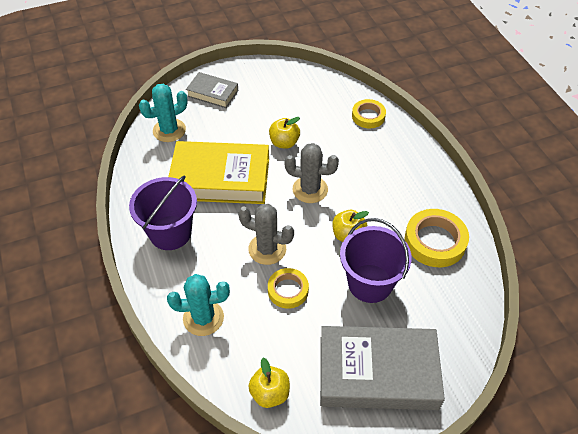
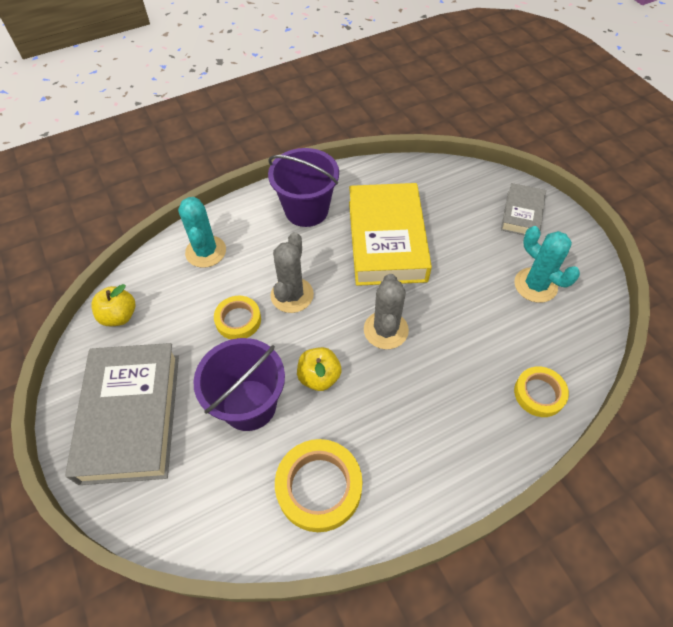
camera: 85 degrees right, 5 degrees up
turquoise cactus [139,84,188,142] -> turquoise cactus moved to [514,226,580,303]
yellow apple [269,117,300,149] -> none

